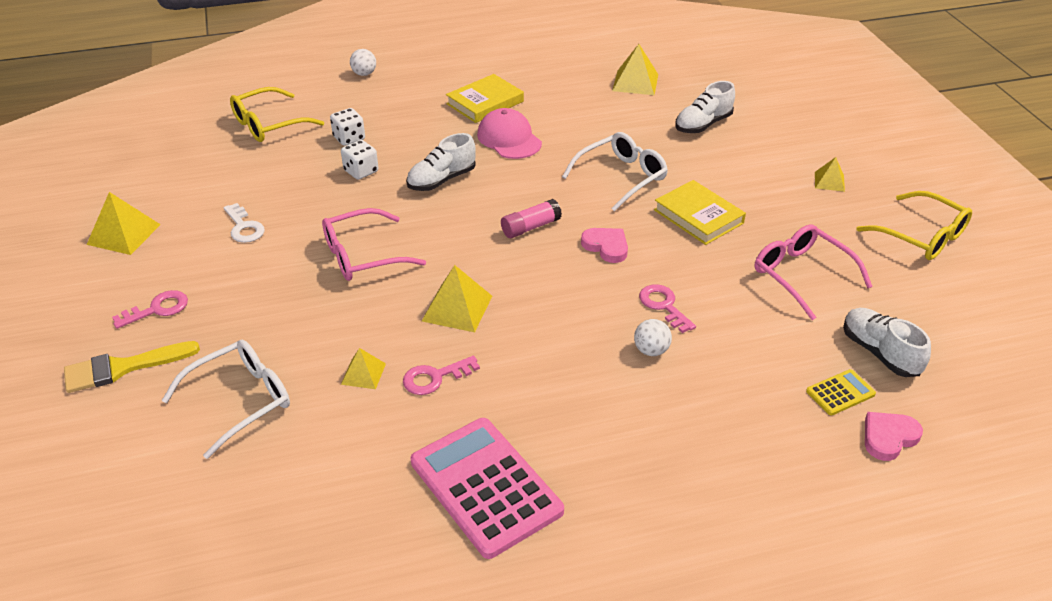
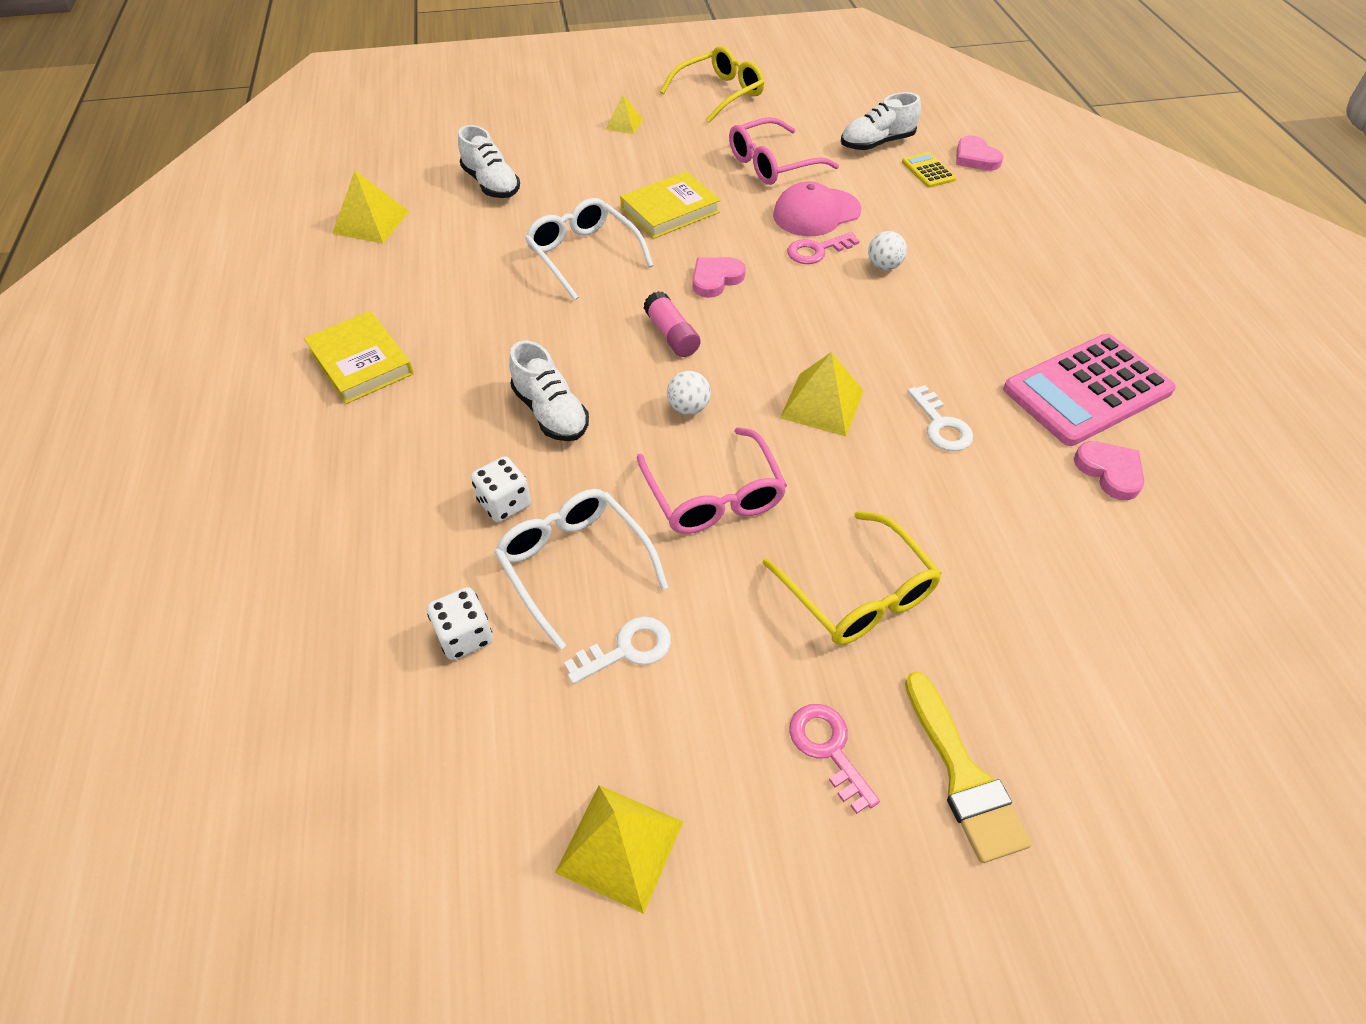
camera: 85 degrees left, 10 degrees up
white glasses [161,340,290,459] -> white glasses moved to [494,489,668,650]
yellow glasses [230,87,324,142] -> yellow glasses moved to [762,511,942,645]
white dice [330,108,365,146] -> white dice moved to [427,587,493,660]
yellow pyramid [341,348,386,389] -> none
white ball [350,49,376,76] -> white ball moved to [667,371,711,415]
pink key [403,356,480,395] -> white key [907,385,973,451]
pink cap [477,108,542,159] -> pink cap moved to [773,181,862,236]
none -> pink heart [1074,441,1144,500]

